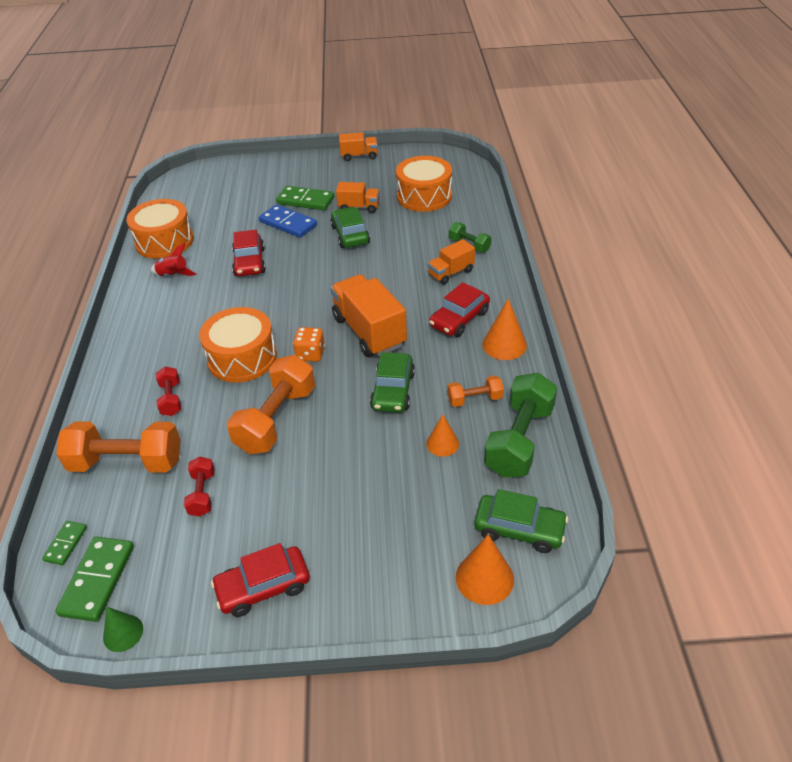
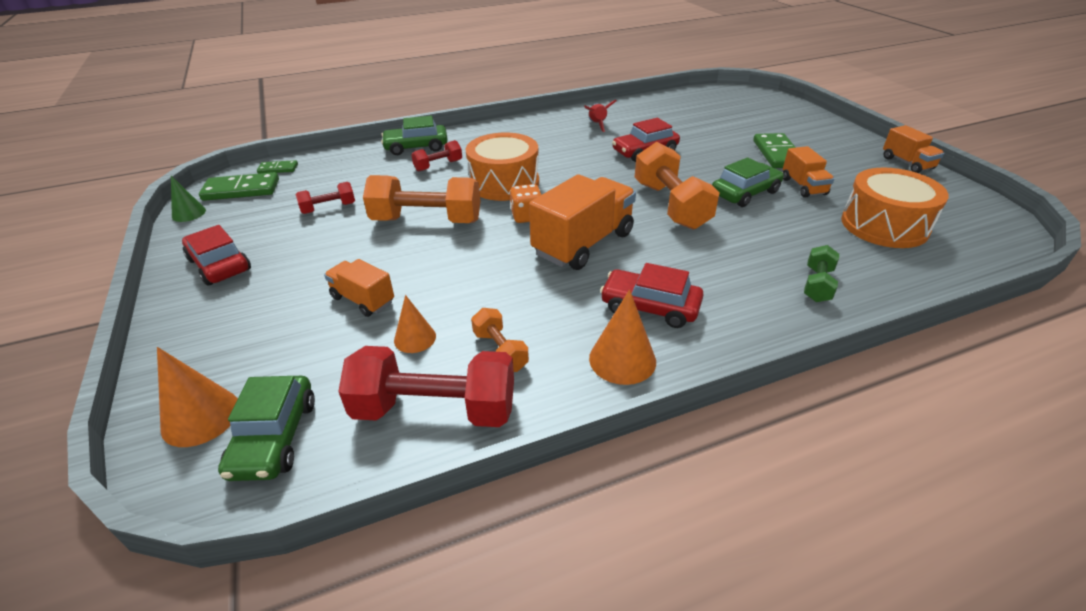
camera: 70 degrees right, 5 degrees down
orange dumbbell [56,421,181,472] -> orange dumbbell moved to [635,142,720,230]
orange drum [126,199,194,259] -> none
blue domino [259,204,317,238] -> none
green car [370,352,415,412] -> green car moved to [381,116,448,155]
orange truck [428,239,475,285] -> orange truck moved to [324,259,394,317]
green dumbbell [484,373,557,478] -> red dumbbell [338,346,514,427]

